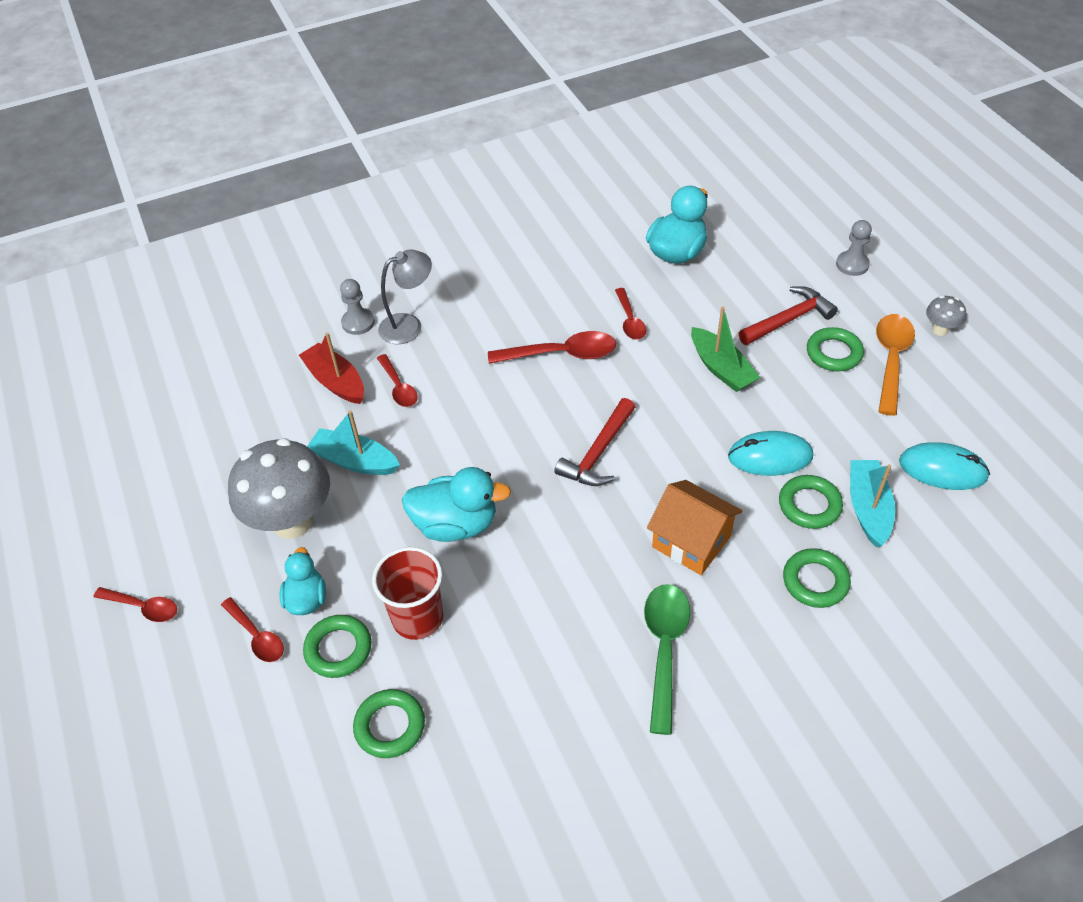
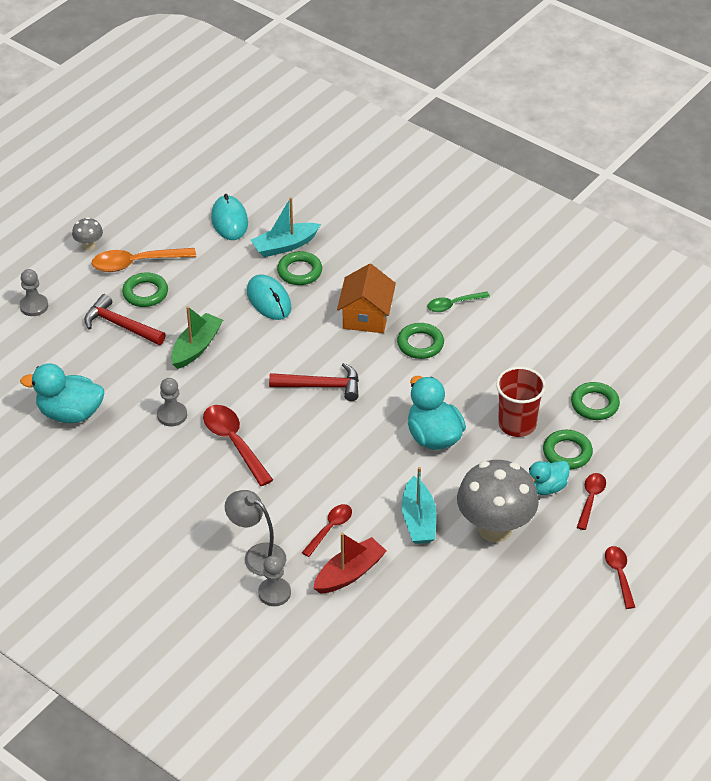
camera: 120 degrees left, 5 degrees down
red boat [299,332,364,404] -> red boat turned 150 degrees counterclockwise [313,533,387,594]
red spoon [615,288,646,340] -> grey pawn [157,378,187,426]
green spoon [644,584,690,735] -> green spoon [427,292,490,312], size x0.62
green ring [783,548,851,608] -> green ring moved to [397,323,444,359]

